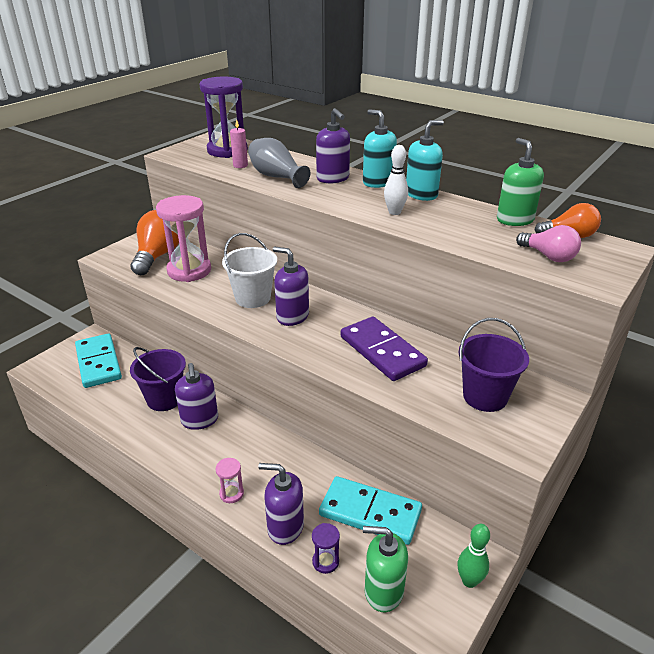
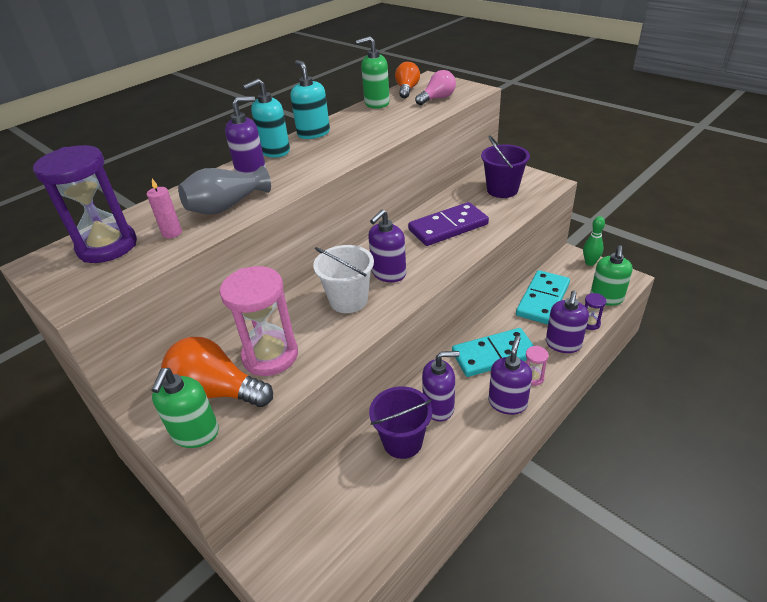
camera: 80 degrees left, 5 degrees up
turquoise domino [75,334,122,388] -> turquoise domino moved to [452,328,534,377]
white bowling pin [384,145,408,215] -> none
none -> green soap dispenser [152,368,219,448]
none -> purple soap dispenser [488,336,532,415]

